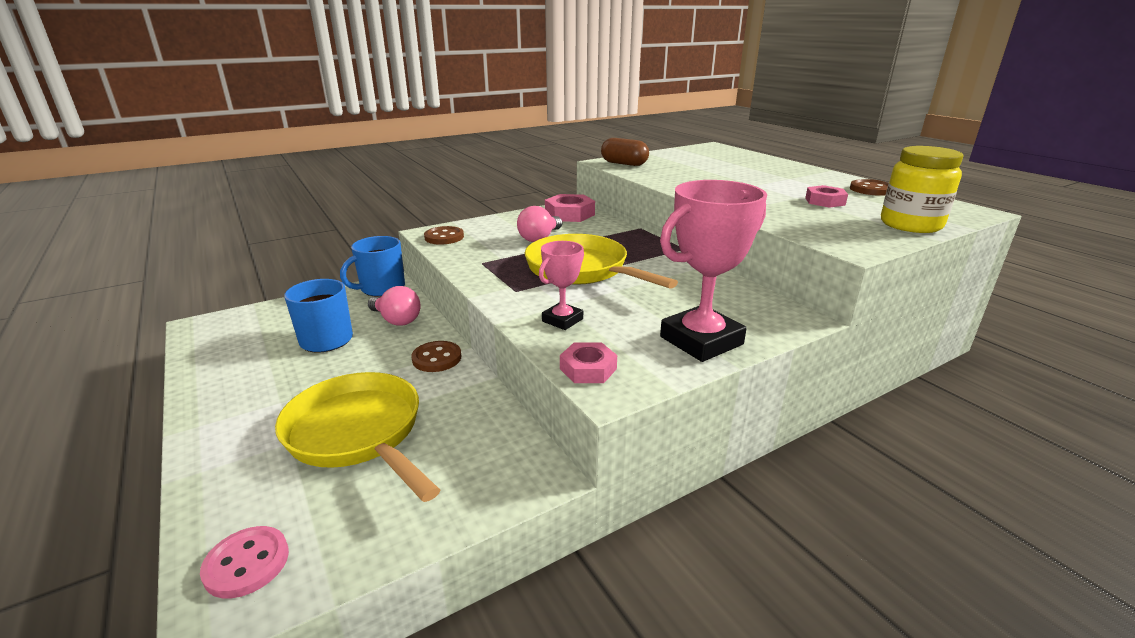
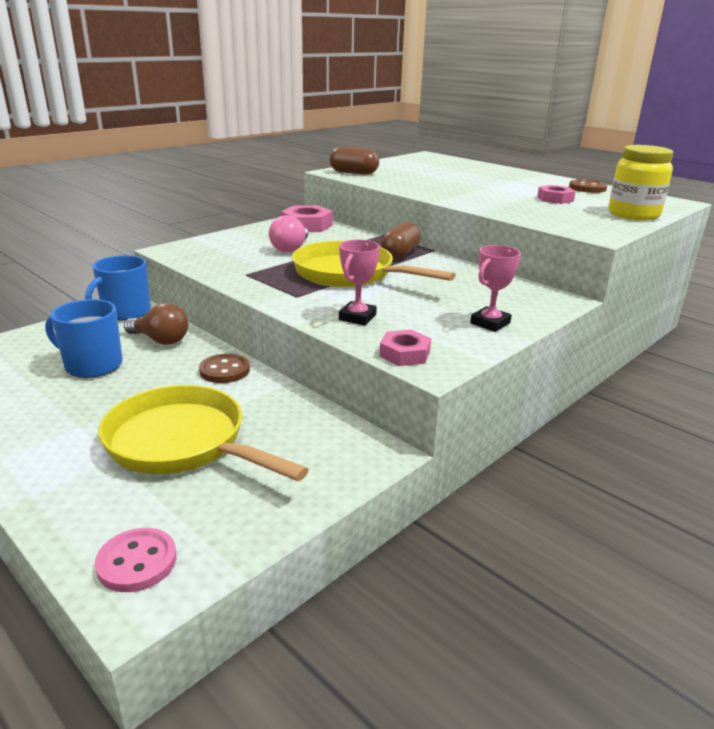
camera: 15 degrees left, 0 degrees up
pink light bulb [368,286,420,326] -> brown light bulb [124,303,188,345]
brown button [424,226,464,245] -> none
pink trophy [660,180,767,362] -> pink trophy [470,245,521,332], size x0.54
none -> brown capsule [381,222,421,259]

